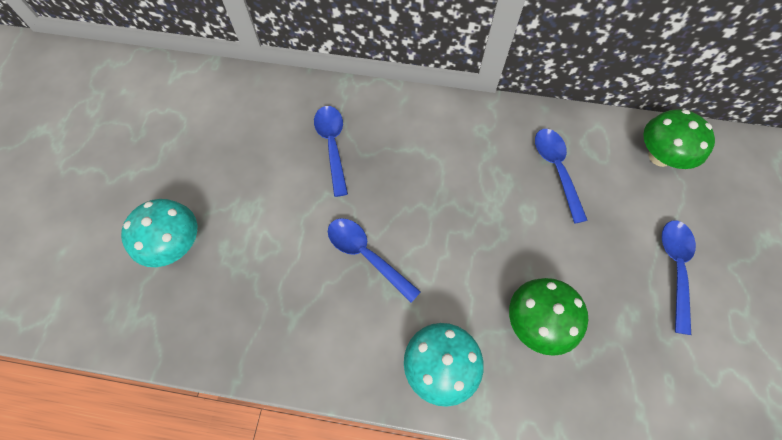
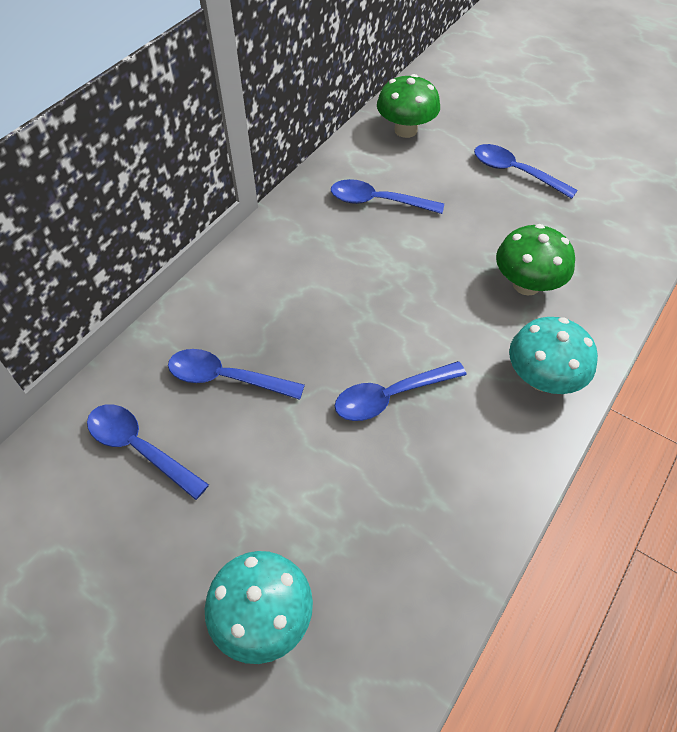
camera: 65 degrees left, 10 degrees down
none -> blue spoon [87,404,209,500]

